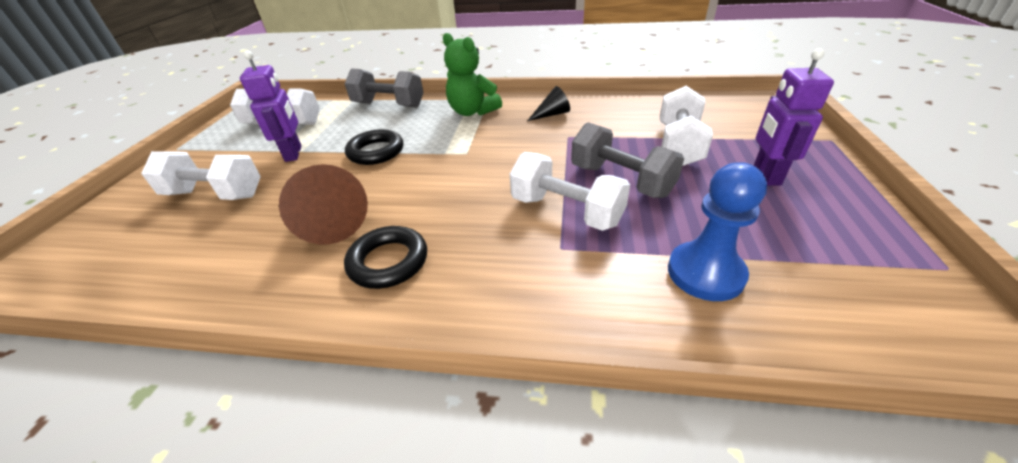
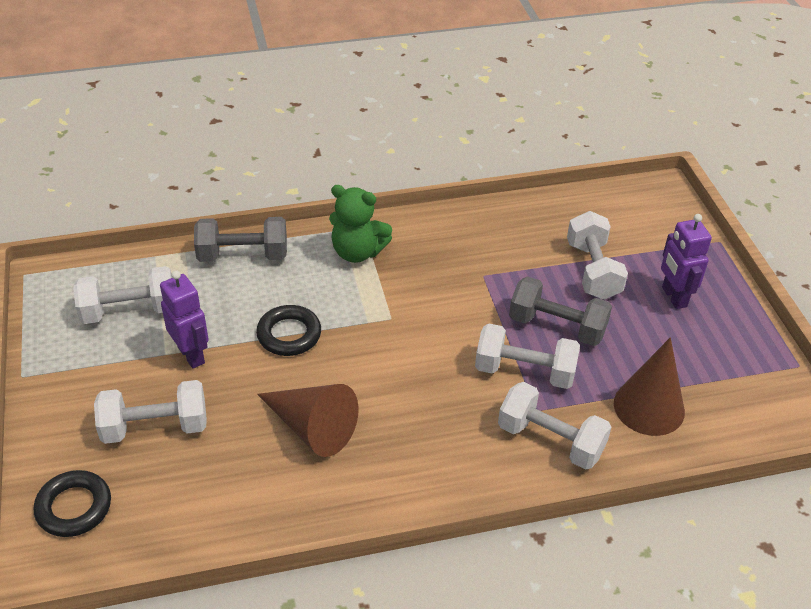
camera: 25 degrees left, 5 degrees up
black ring [344,226,427,289] -> black ring moved to [34,470,111,537]
black cone [527,86,570,121] -> none
blue pawn [668,162,767,301] -> brown cone [614,337,685,436]
none -> white dumbbell [498,382,611,470]

